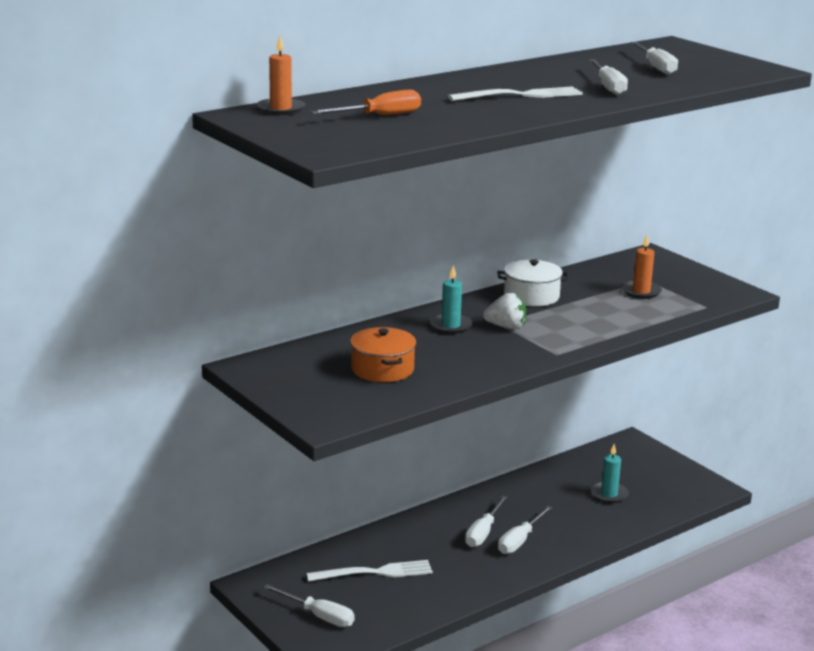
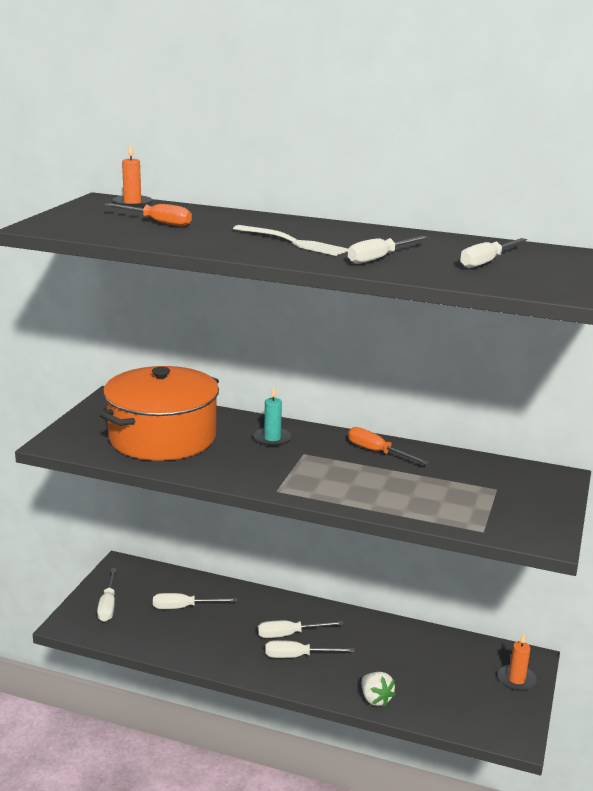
camera: 55 degrees right, 0 degrees up
white fork [306,560,433,582] -> white screwdriver [153,593,237,609]
orange pot [350,327,416,382] -> orange pot [100,366,219,461], size x2.04
white strawberry [483,293,526,329] -> white strawberry moved to [362,672,396,707]
white pot [497,259,569,307] -> orange screwdriver [348,427,429,464]
turquoise candle [591,444,629,503] -> none
orange candle [622,235,662,299] -> orange candle moved to [498,633,537,691]

